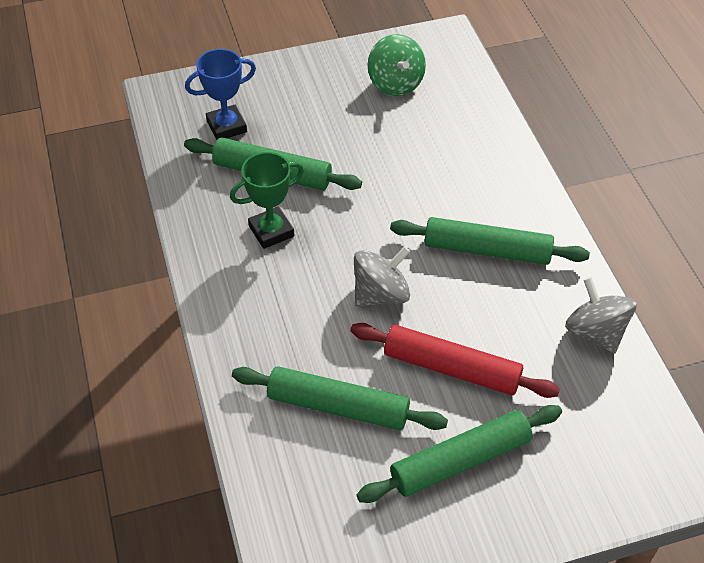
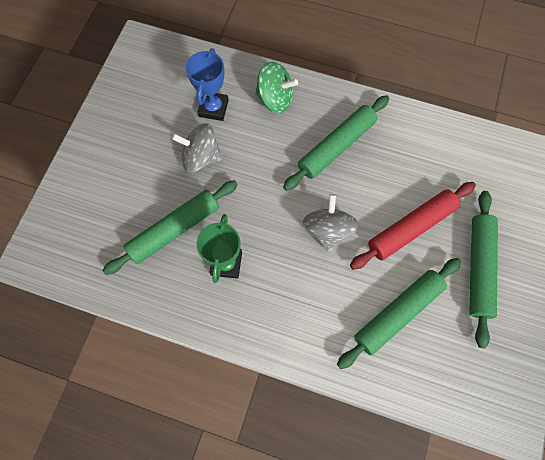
camera: 55 degrees left, 20 degrees up
blue trophy [185,49,256,140] -> blue trophy moved to [186,48,229,121]
green spinning top [368,34,426,96] -> green spinning top moved to [255,62,298,113]
grey spinning top [565,277,637,354] -> grey spinning top moved to [172,123,223,172]

